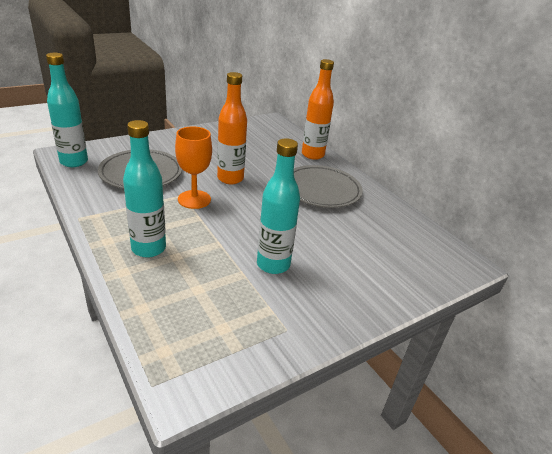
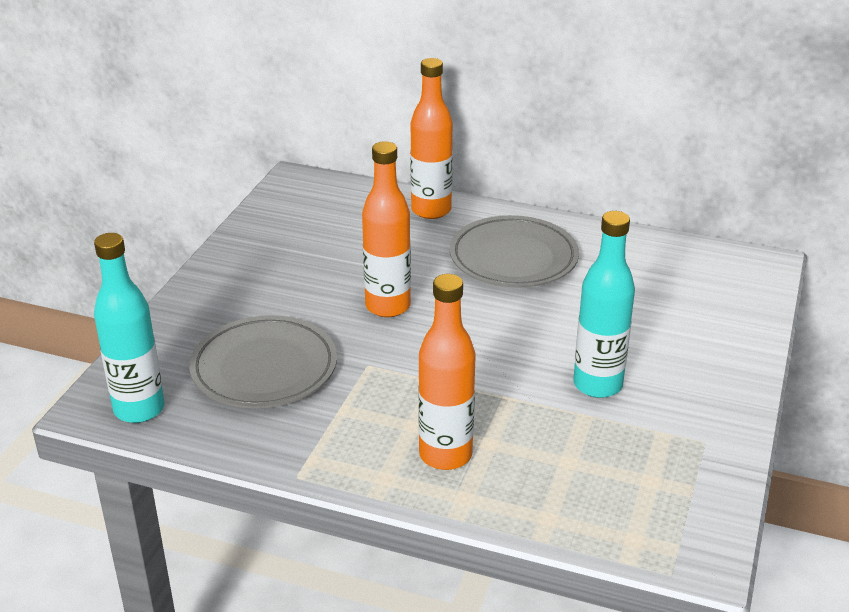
camera: 35 degrees left, 0 degrees up
turquoise bottle [123,120,166,258] -> orange bottle [418,274,476,470]
orange goblet [175,127,212,209] -> none

